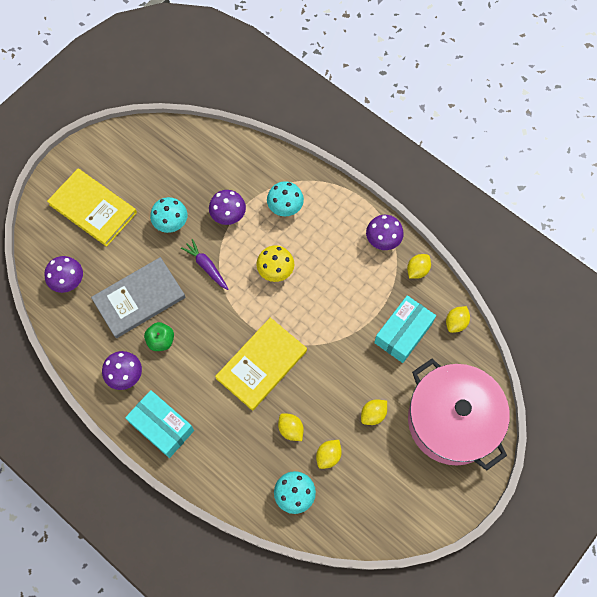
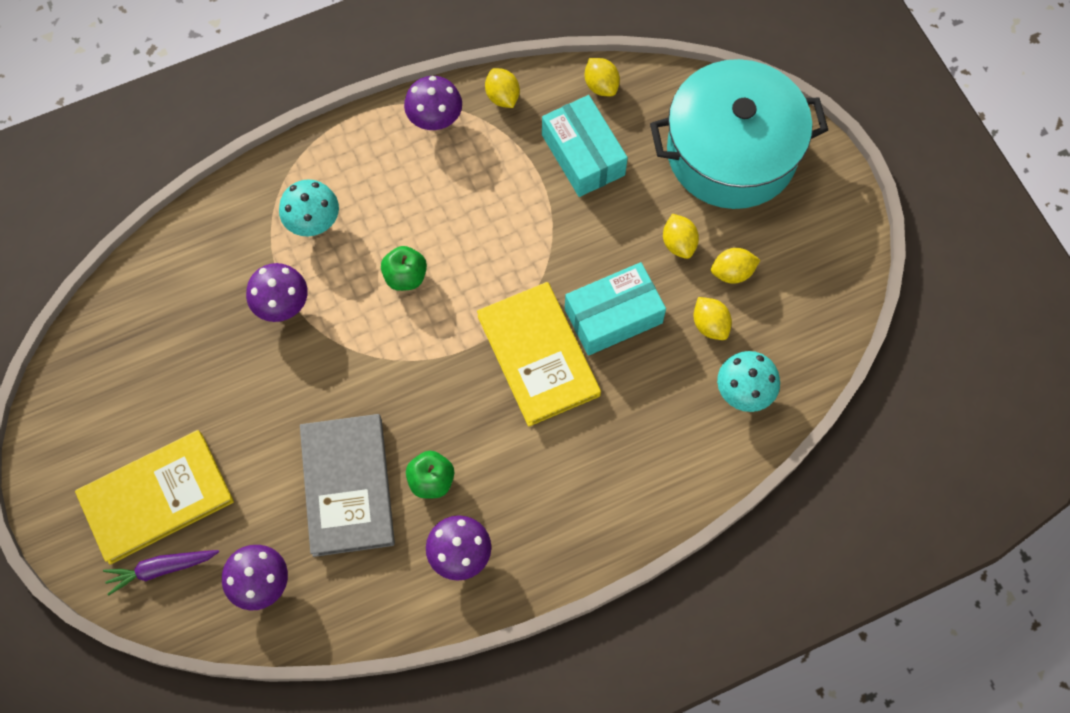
camera: 65 degrees left, 0 degrees up
turquoise box [125,390,194,458] -> turquoise box moved to [565,262,666,356]
turquoise mushroom [150,197,188,233] -> none
purple carrot [181,239,229,290] -> purple carrot moved to [103,550,219,596]
yellow mushroom [256,245,294,282] -> green apple [381,246,427,291]
yellow lemon [278,413,304,441] -> yellow lemon moved to [711,248,760,284]
pink pot [408,359,510,470] -> turquoise pot [650,59,828,209]

